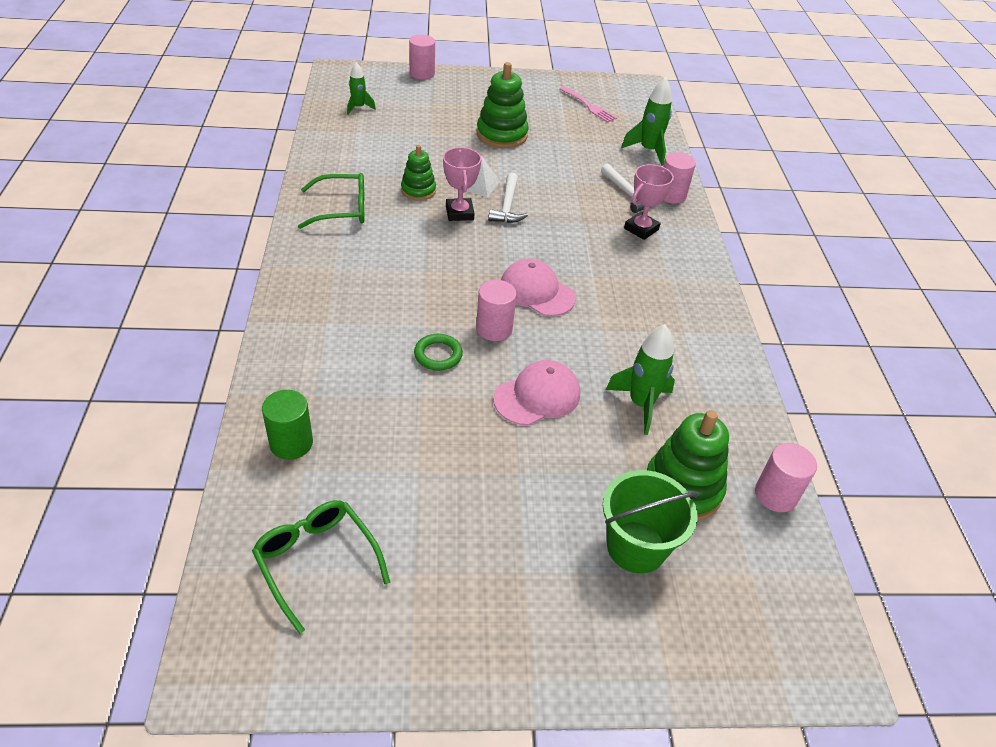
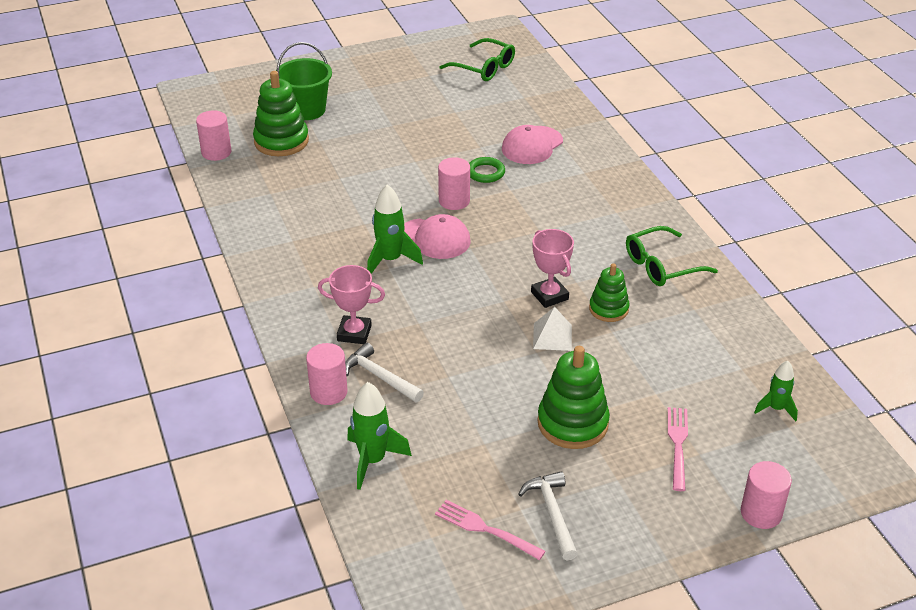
camera: 165 degrees right, 5 degrees down
green cylinder [262,390,313,460] -> none
white hammer [488,172,528,223] -> white hammer moved to [518,471,578,560]
pink cap [493,360,580,426] -> pink cap moved to [502,125,563,164]
green rocket [606,324,675,435] -> green rocket moved to [367,184,423,274]
pink trophy [624,164,674,240] -> pink trophy turned 75 degrees clockwise [318,265,385,344]
none -> pink fork [668,407,688,491]

